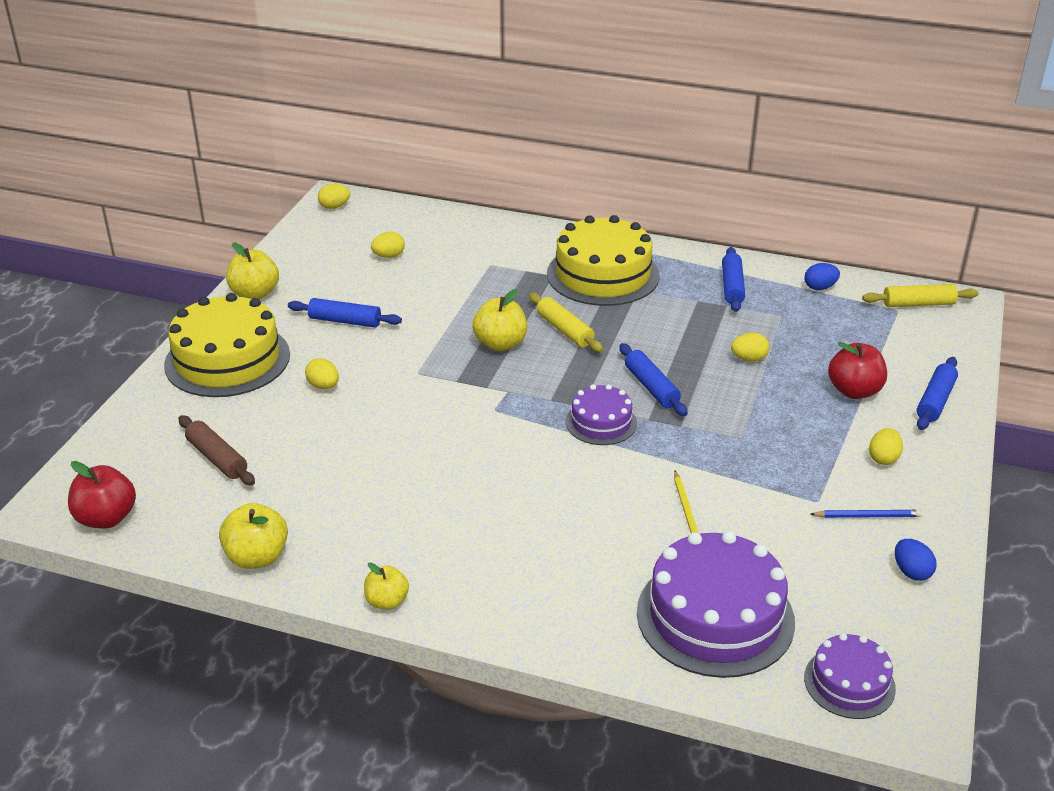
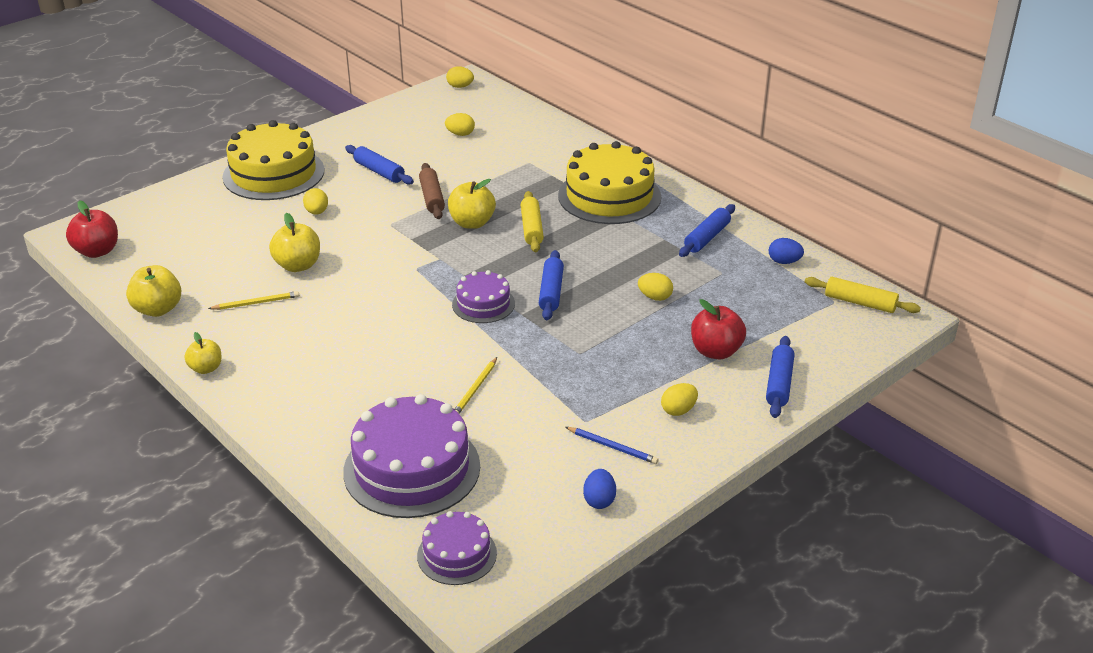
camera: 30 degrees right, 0 degrees up
brown rolling pin [178,415,255,485] -> brown rolling pin moved to [419,163,445,219]
yellow apple [226,242,279,299] -> yellow apple moved to [269,213,320,272]
blue rolling pin [917,357,958,430] -> blue rolling pin turned 45 degrees counterclockwise [766,336,794,418]
none -> yellow pencil [208,291,299,310]

